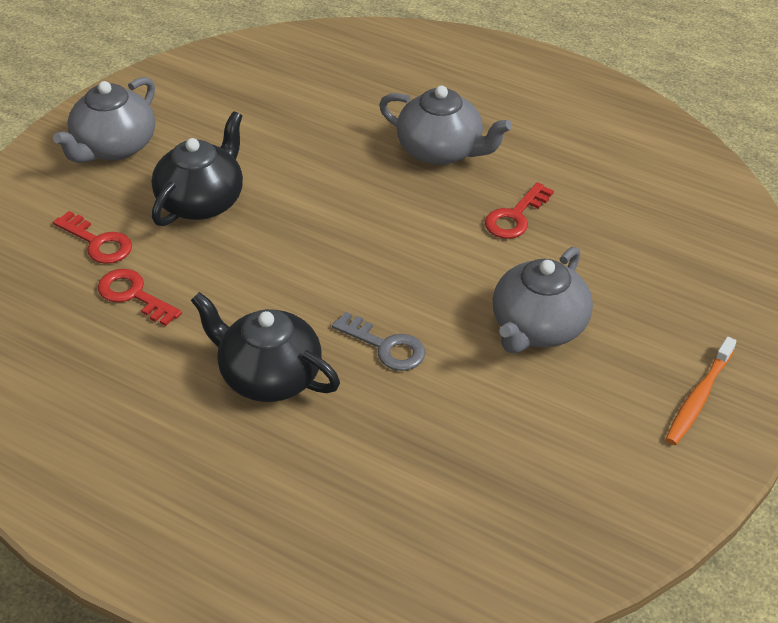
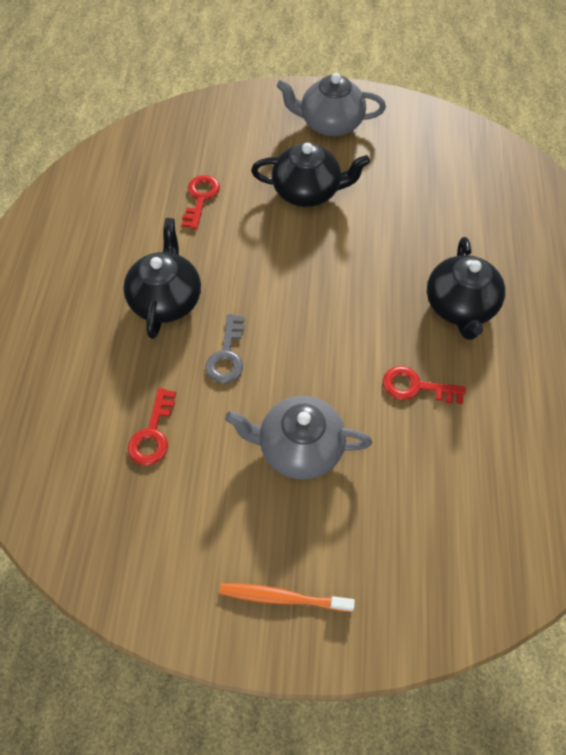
camera: 65 degrees right, 15 degrees up
red key [53,211,132,264] -> red key moved to [128,388,176,465]
grey teapot [379,86,512,165] -> black teapot [427,237,505,340]

